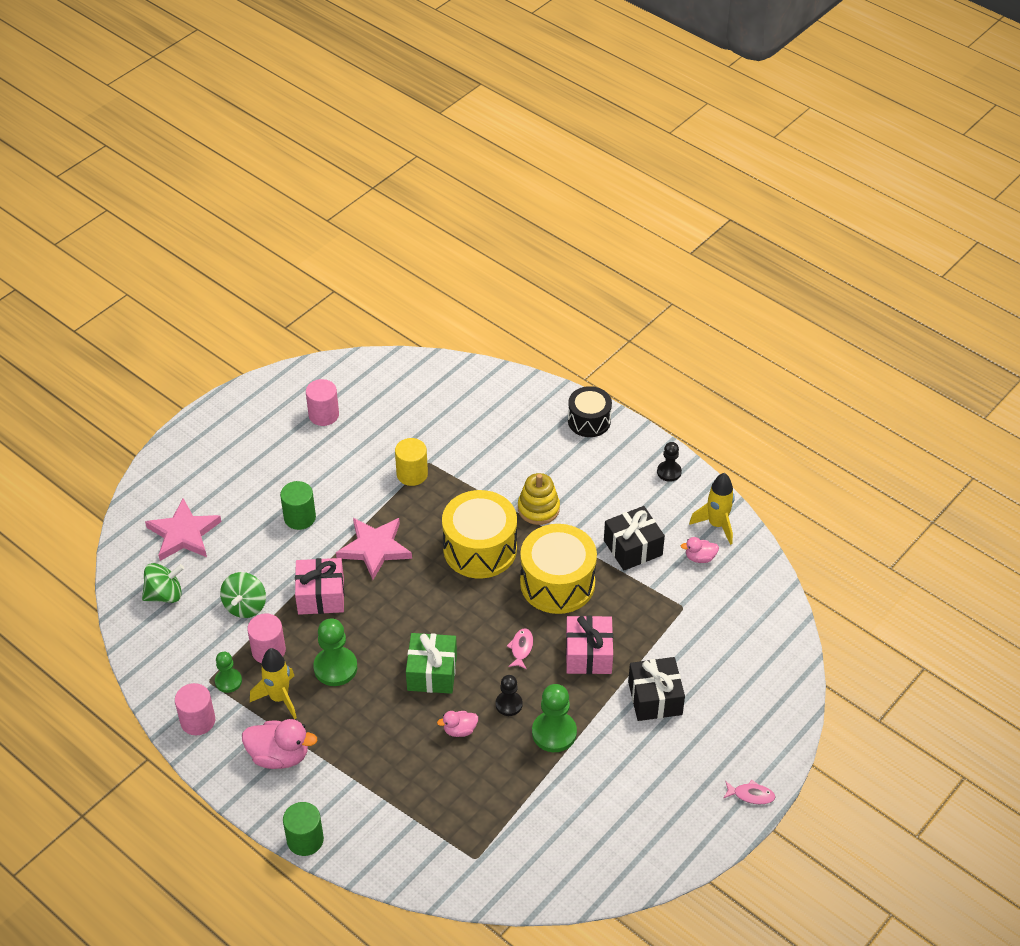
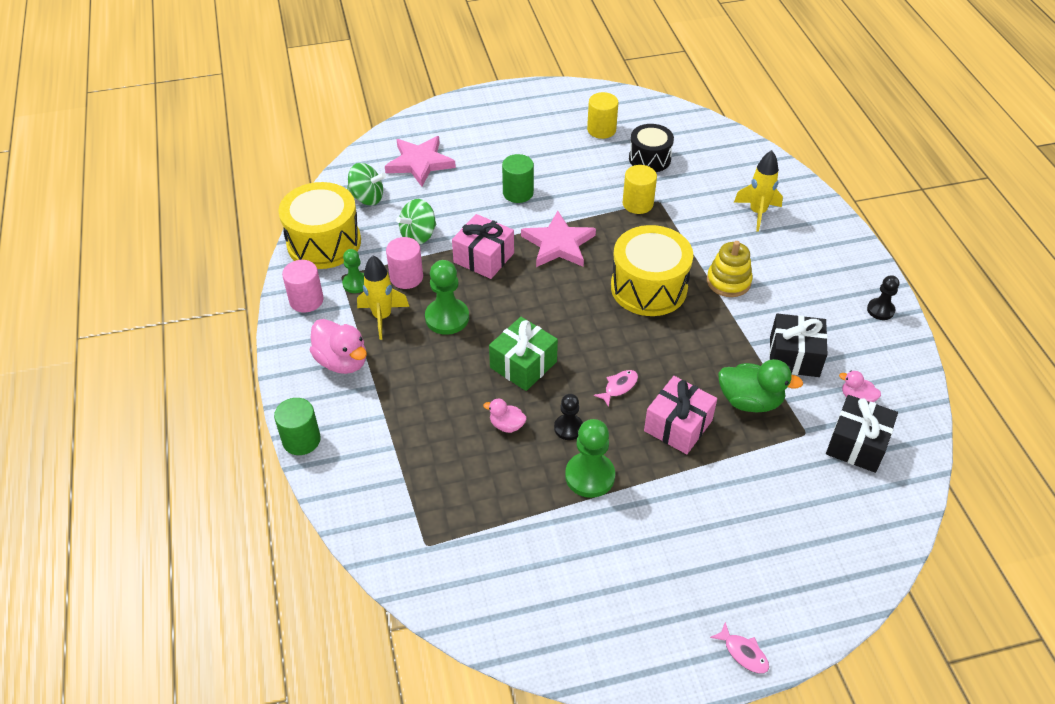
camera: 35 degrees right, 0 degrees up
pink cylinder [306,379,339,426] -> yellow cylinder [587,92,618,139]
yellow drum [520,524,597,614] -> yellow drum moved to [278,182,361,269]
black drum [568,386,612,437] -> black drum moved to [629,124,674,172]
black gift [628,657,685,721] -> black gift moved to [826,395,898,473]
yellow rocket [689,473,735,545] -> yellow rocket moved to [734,150,783,232]
none -> green duck [718,359,803,412]

